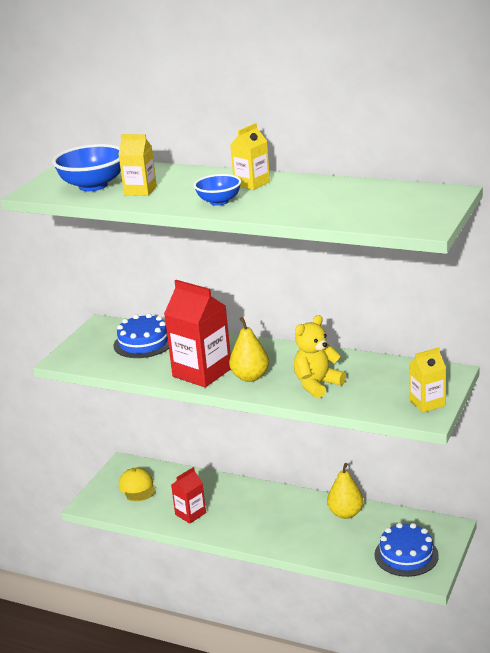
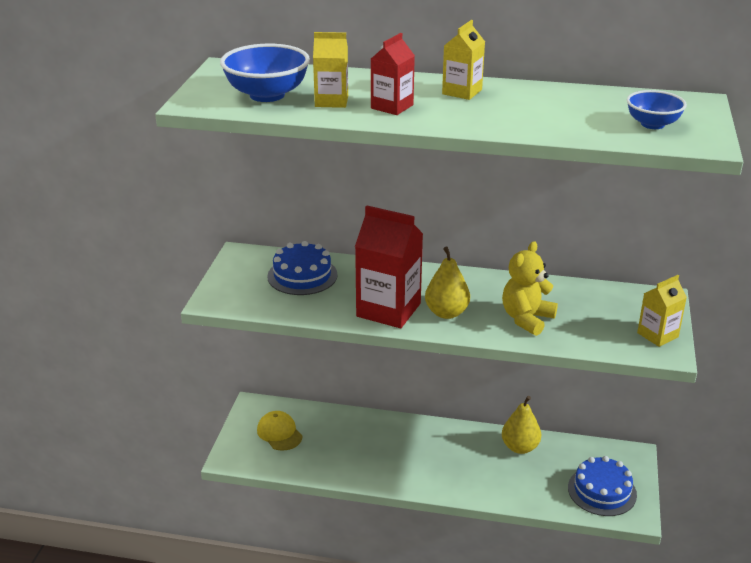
camera: 15 degrees left, 5 degrees up
red carton [171,467,206,524] -> red carton moved to [371,33,415,115]
blue bowl [194,174,241,206] -> blue bowl moved to [627,90,687,129]

